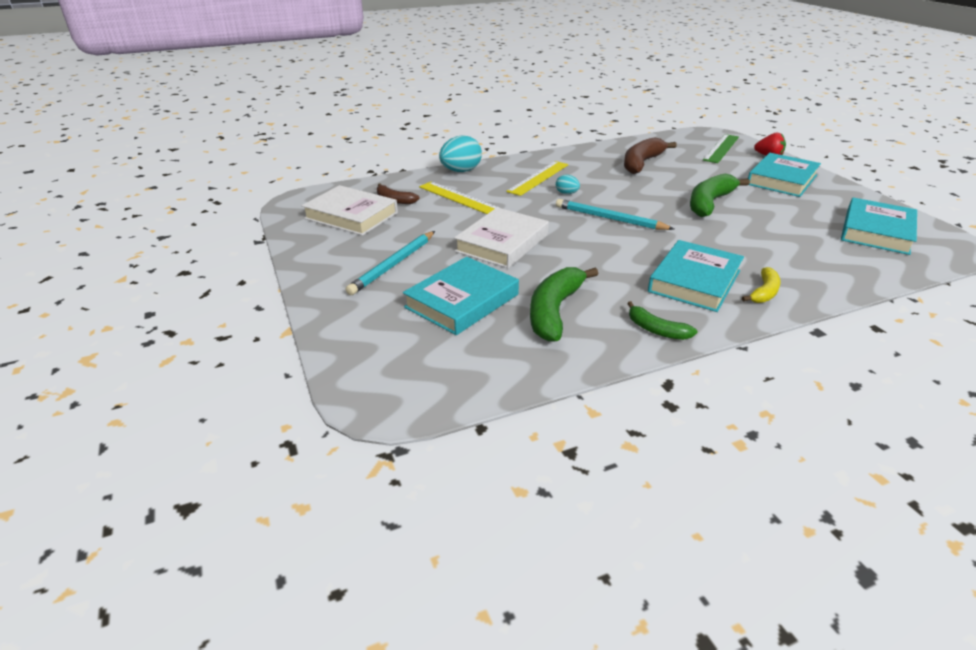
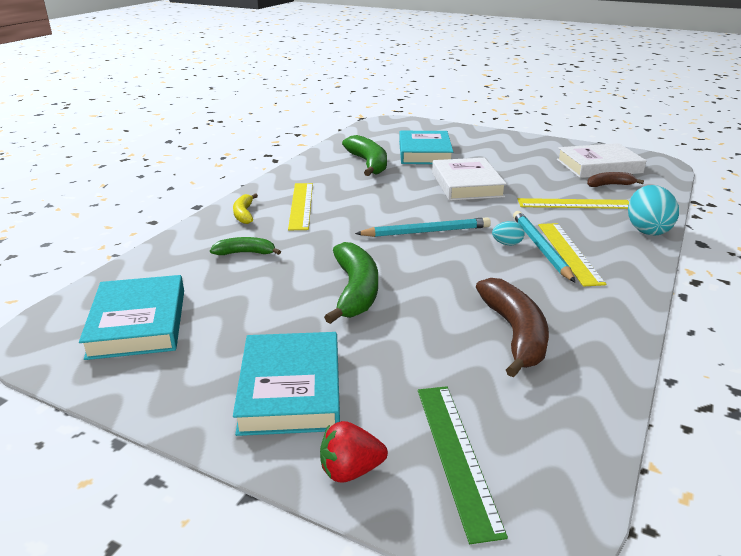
camera: 140 degrees right, 5 degrees down
turquoise pencil [346,231,435,295] -> turquoise pencil moved to [513,211,575,282]
green banana [627,301,697,340] -> green banana moved to [210,237,281,255]
turquoise book [648,240,744,312] -> yellow ruler [288,183,313,230]

